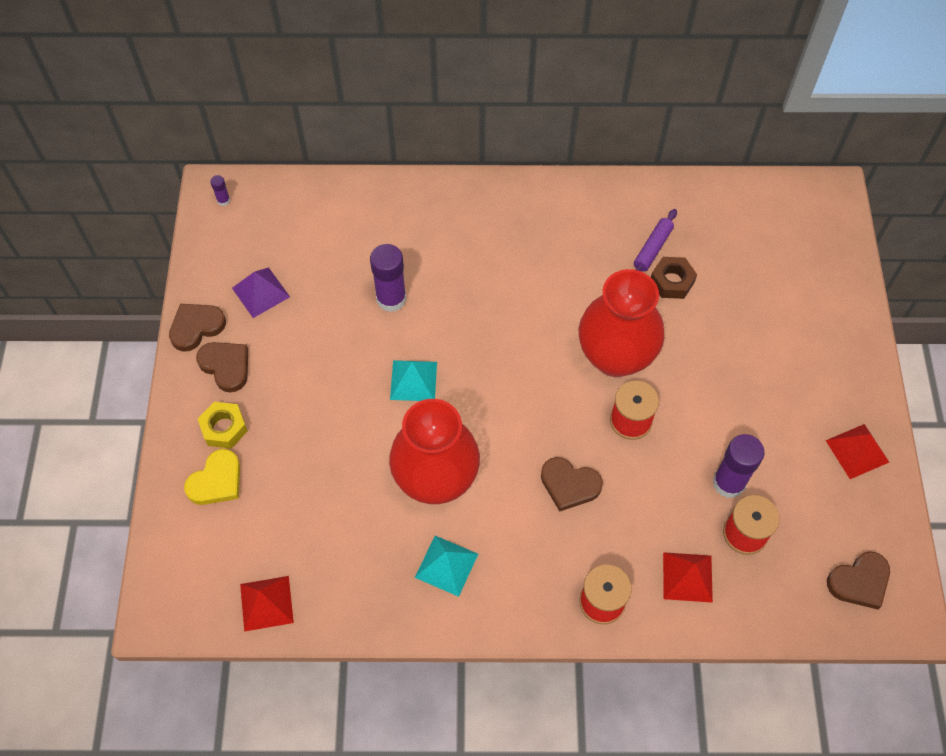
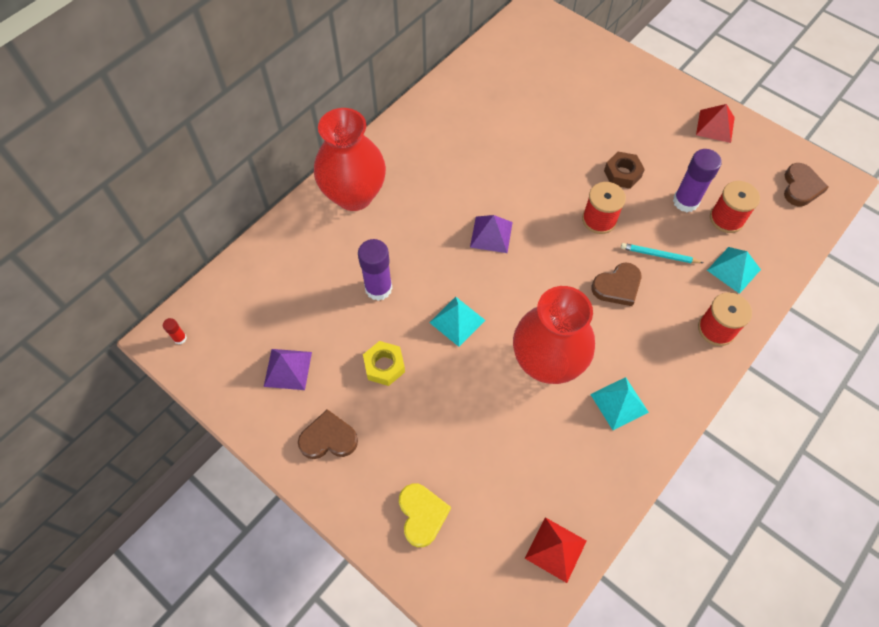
camera: 50 degrees left, 0 degrees up
brown heart [169,304,226,351] -> none
yellow nut [198,402,248,449] -> yellow nut moved to [363,341,405,386]
purple glue stick [210,175,230,206] -> red glue stick [163,318,187,344]
red vase [579,269,664,377] -> red vase moved to [314,108,386,211]
purple rolling pin [634,209,677,272] -> none
brown nut [651,257,697,299] -> brown nut moved to [604,152,645,189]
red pyramid [663,552,713,603] -> turquoise pyramid [707,247,761,294]
none -> purple pyramid [470,215,513,253]
none -> turquoise pencil [621,243,704,263]

